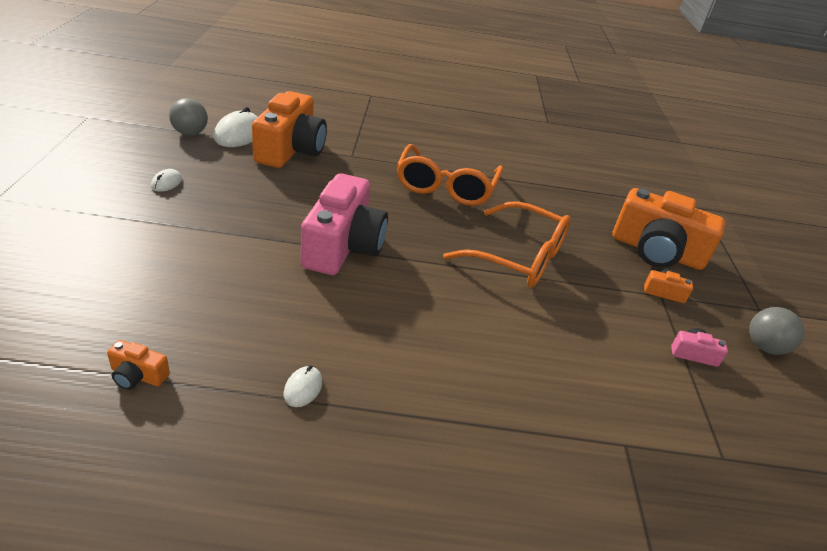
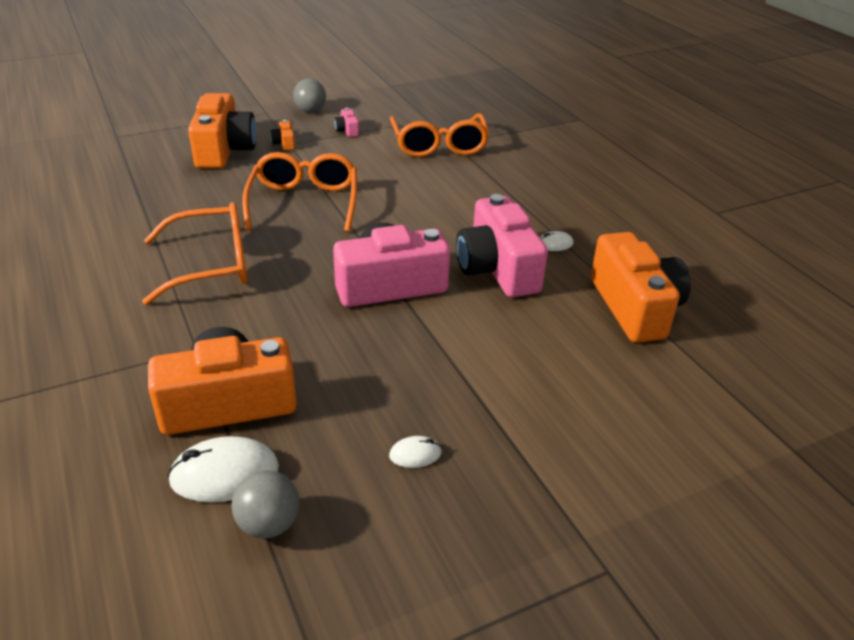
camera: 115 degrees left, 0 degrees up
orange camera [107,340,170,390] -> orange camera [591,232,691,343], size x2.48
none -> orange glasses [390,113,490,157]
none -> pink camera [456,194,548,297]

